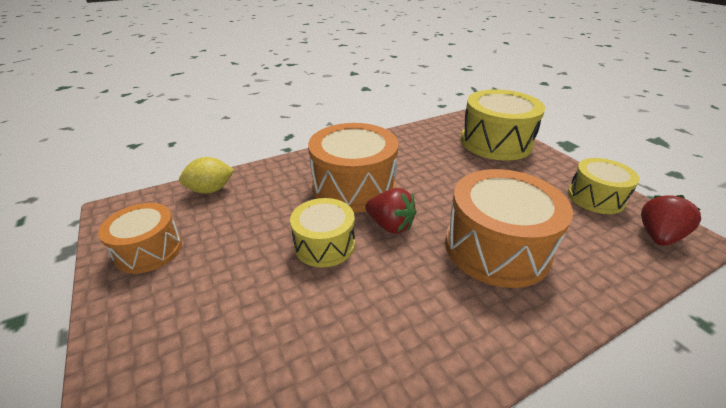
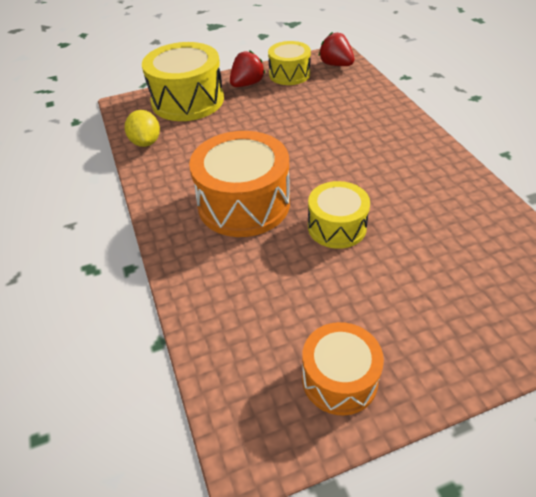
camera: 80 degrees left, 10 degrees up
yellow lemon [179,157,234,194] -> yellow lemon moved to [125,110,160,147]
red strawberry [365,188,416,234] -> red strawberry moved to [230,51,265,87]
orange drum [445,169,573,288] -> none

